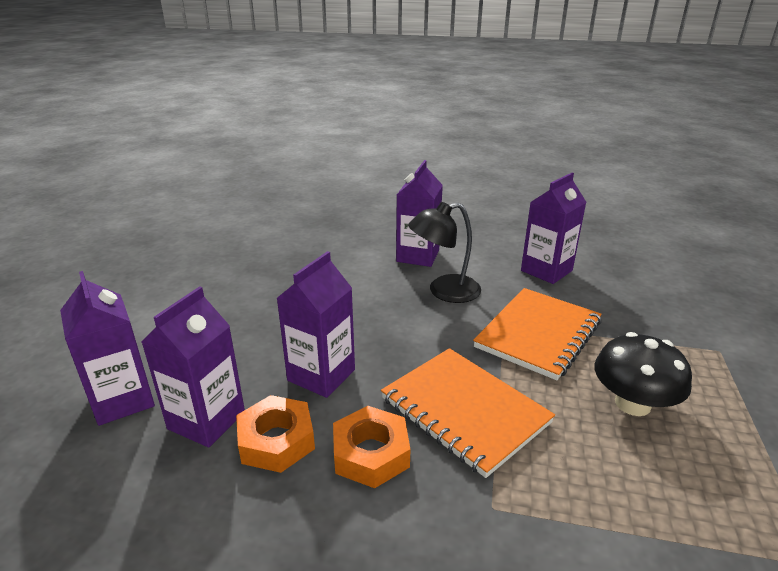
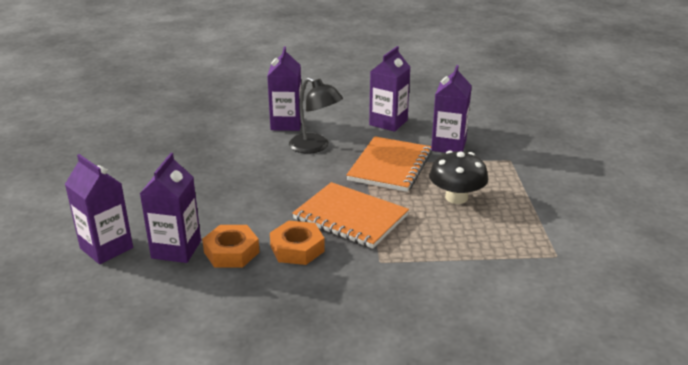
camera: 15 degrees left, 0 degrees up
purple carton [276,251,355,398] -> purple carton moved to [431,65,472,153]
black lamp [408,202,481,303] -> black lamp turned 105 degrees counterclockwise [289,77,343,154]

